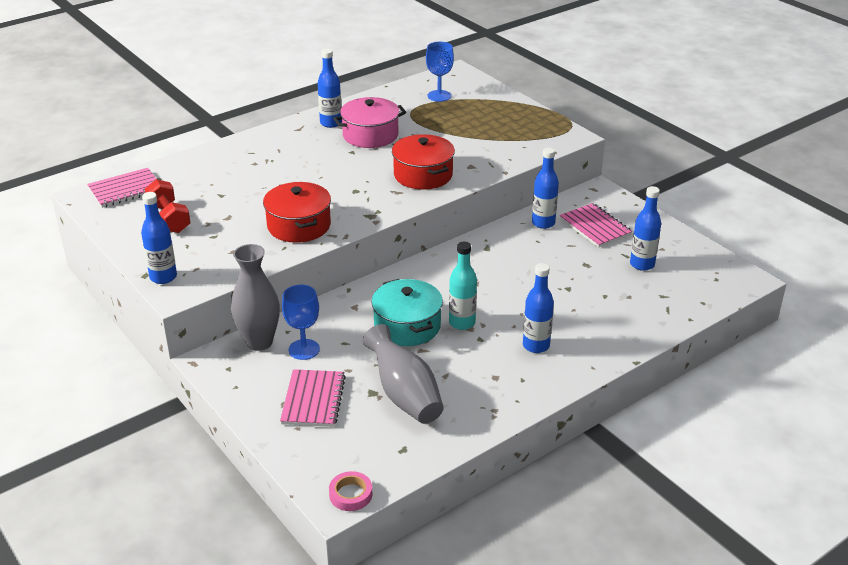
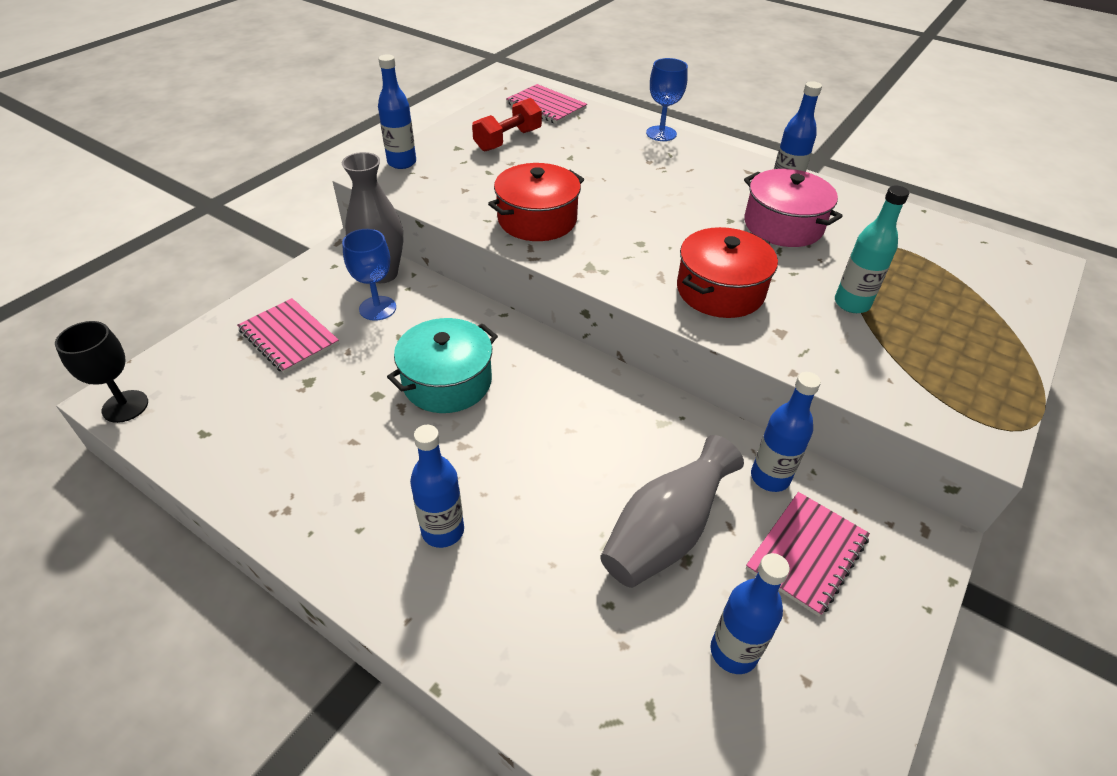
camera: 70 degrees right, 10 degrees up
pink notebook [280,369,346,427] -> pink notebook turned 60 degrees clockwise [237,298,339,374]
pink tape [329,471,372,511] -> black goblet [55,321,148,423]
grey vase [363,324,444,424] -> grey vase moved to [600,435,744,588]
blue goblet [426,42,454,102] -> blue goblet moved to [646,58,688,141]
turquoise bottle [449,241,477,330] -> turquoise bottle moved to [835,185,909,313]

